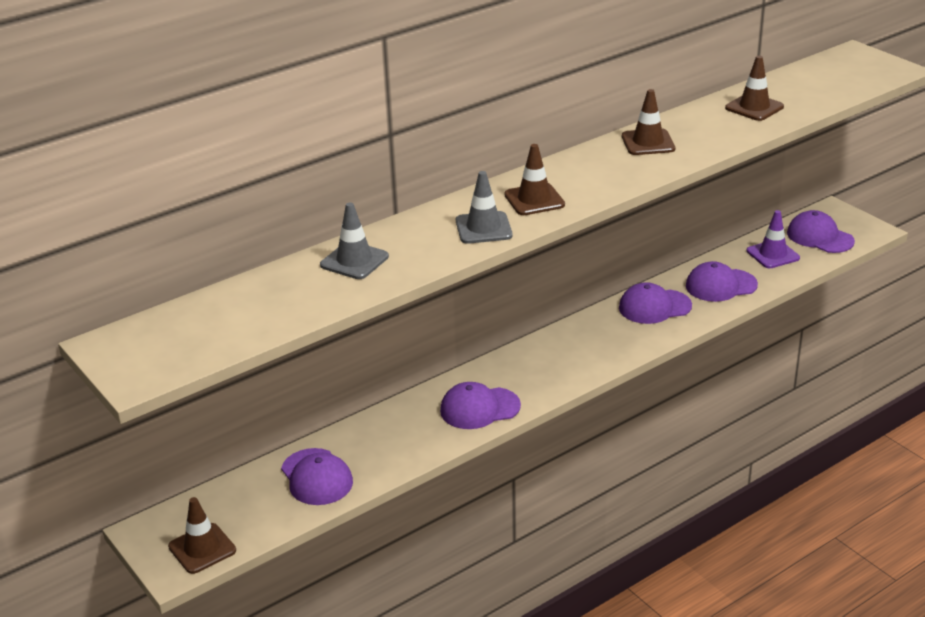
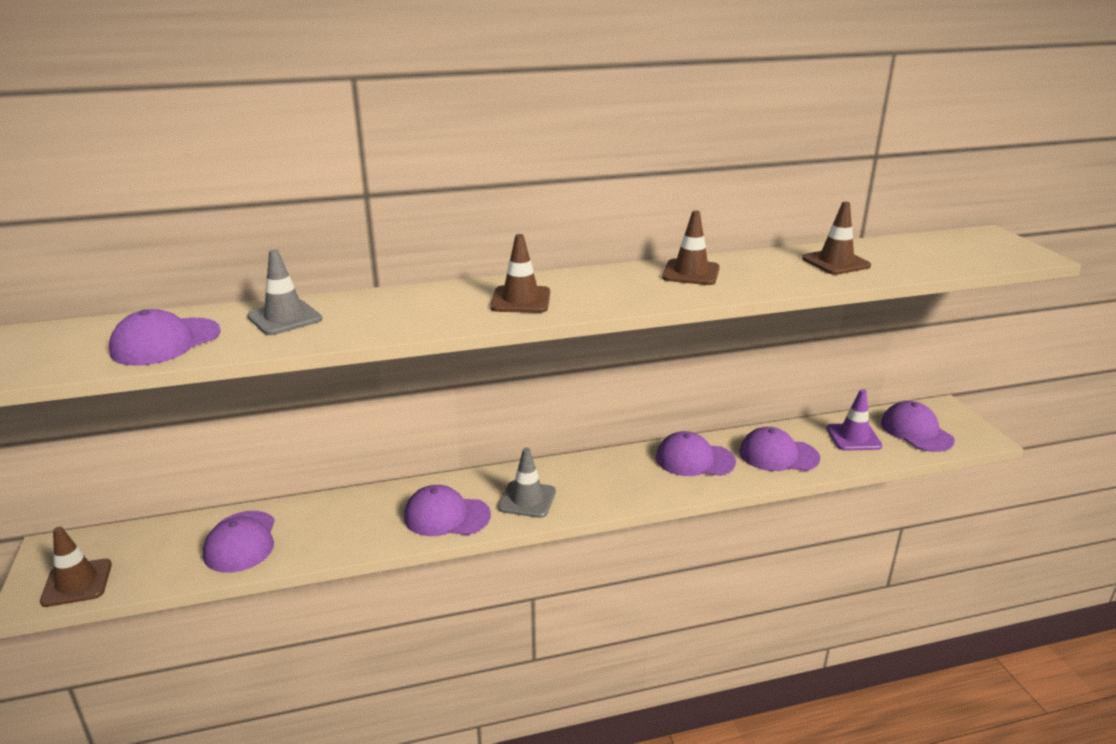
camera: 20 degrees right, 5 degrees down
grey traffic cone [456,171,513,244] -> grey traffic cone moved to [498,448,556,518]
none -> purple cap [109,309,221,366]

